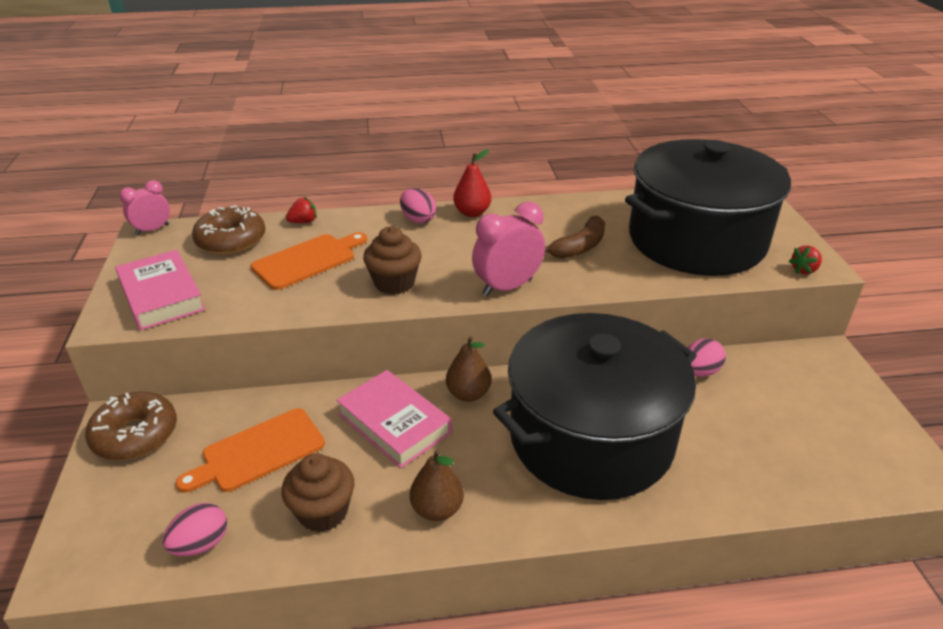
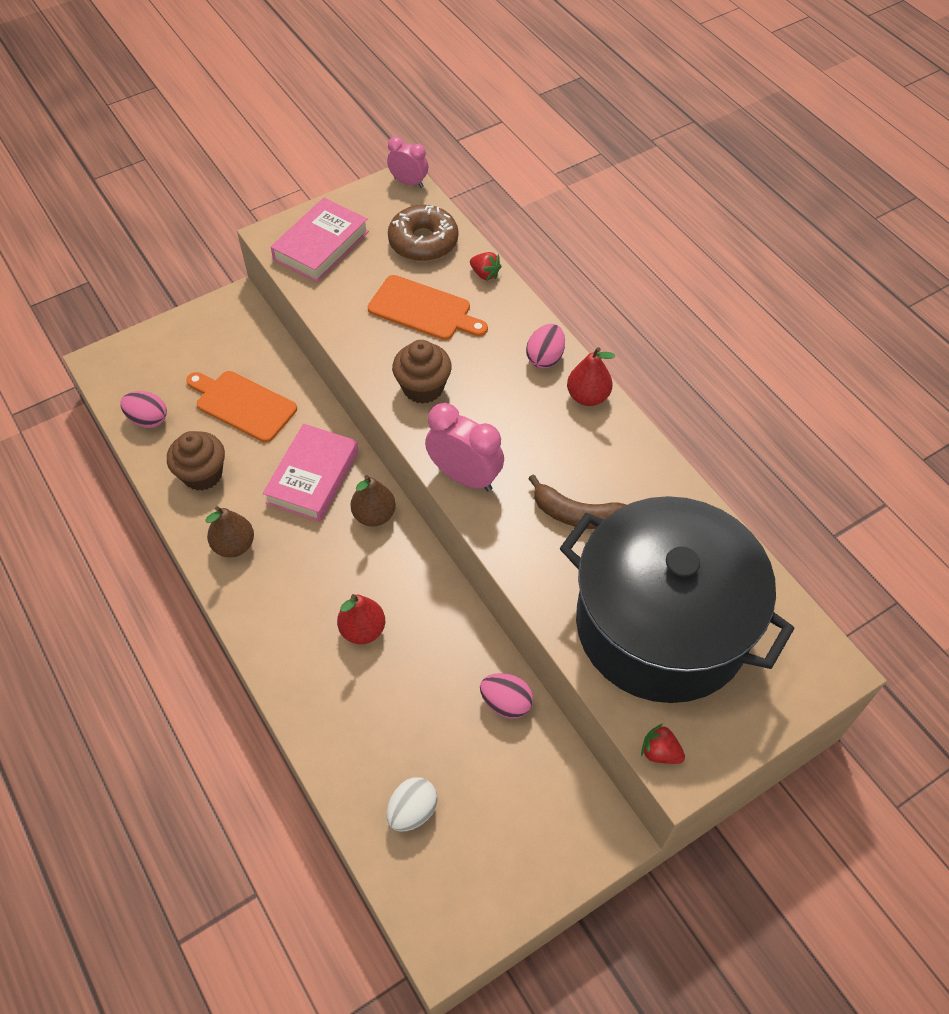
camera: 65 degrees right, 20 degrees up
brown donut [85,392,177,460] -> none
black pot [493,313,697,500] -> red pear [337,594,385,644]
none -> white egg [387,777,438,832]

